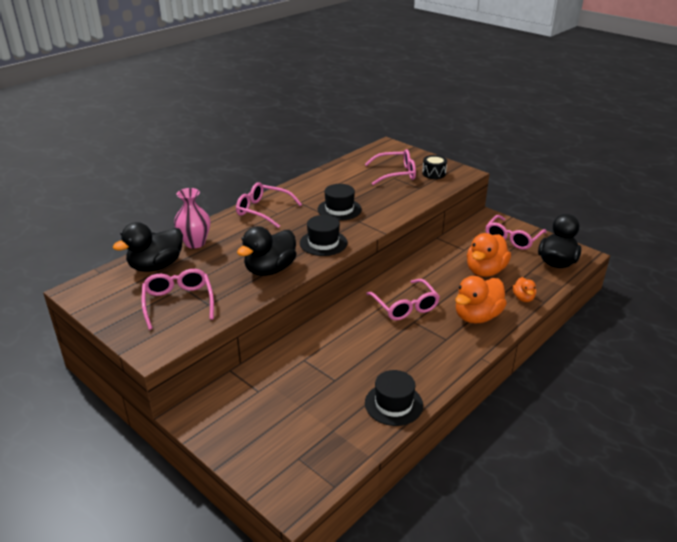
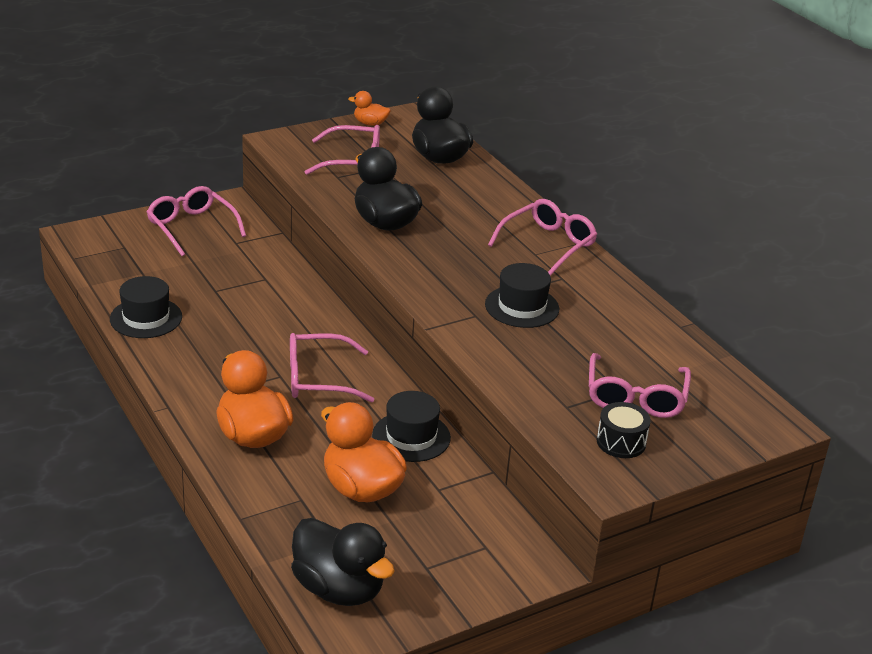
camera: 105 degrees right, 0 degrees up
pink vase [174,188,210,248] -> none
black hat [300,215,348,256] -> black hat moved to [372,391,451,462]
pink glasses [486,215,547,250] -> pink glasses moved to [147,186,246,256]
orange duck [513,277,536,302] -> orange duck moved to [348,91,391,126]

